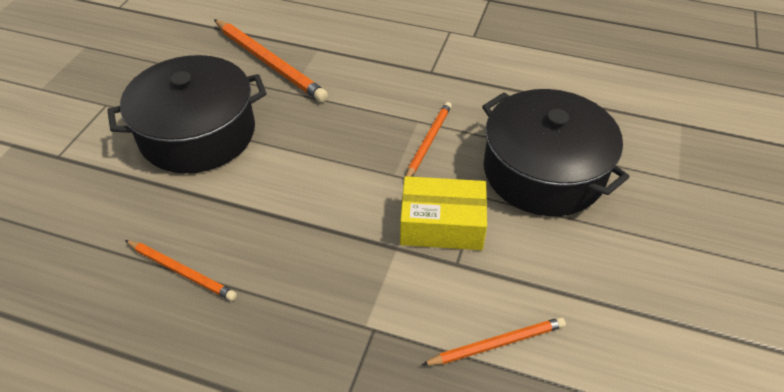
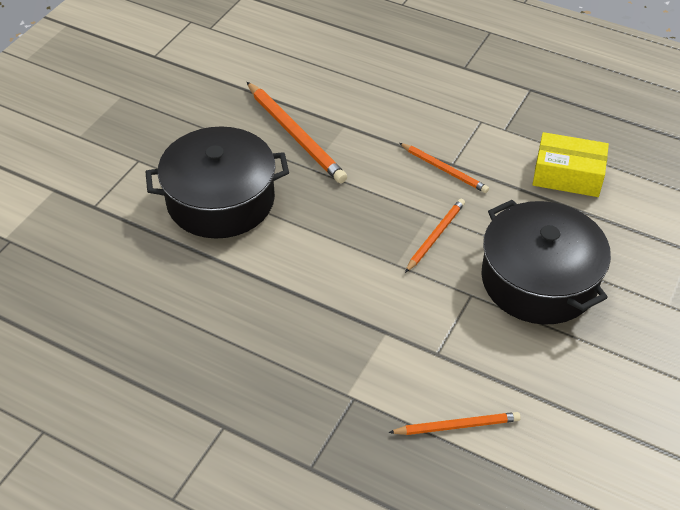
camera: 10 degrees right, 0 degrees up
orange pencil [125,240,237,301] -> orange pencil moved to [399,143,489,193]
yellow box [400,176,487,250] -> yellow box moved to [532,132,609,197]

